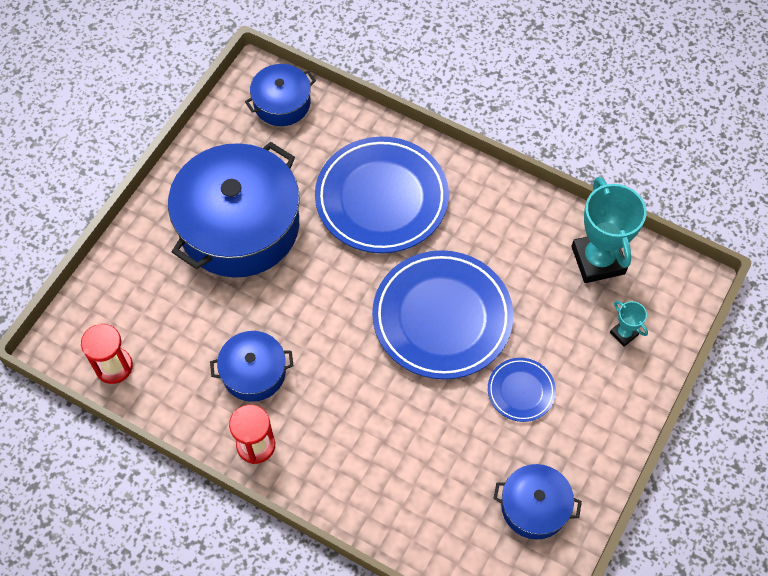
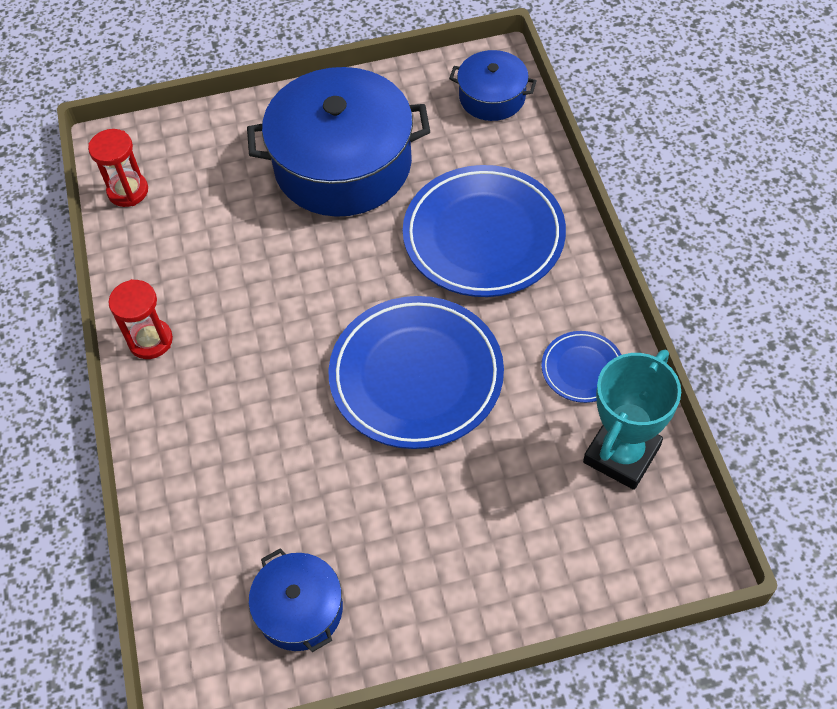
camera: 50 degrees right, 5 degrees down
blue pot [210,331,293,402] -> none
blue plate [488,358,556,422] -> blue plate moved to [541,331,622,403]
turquoise trophy [610,301,648,347] -> none

